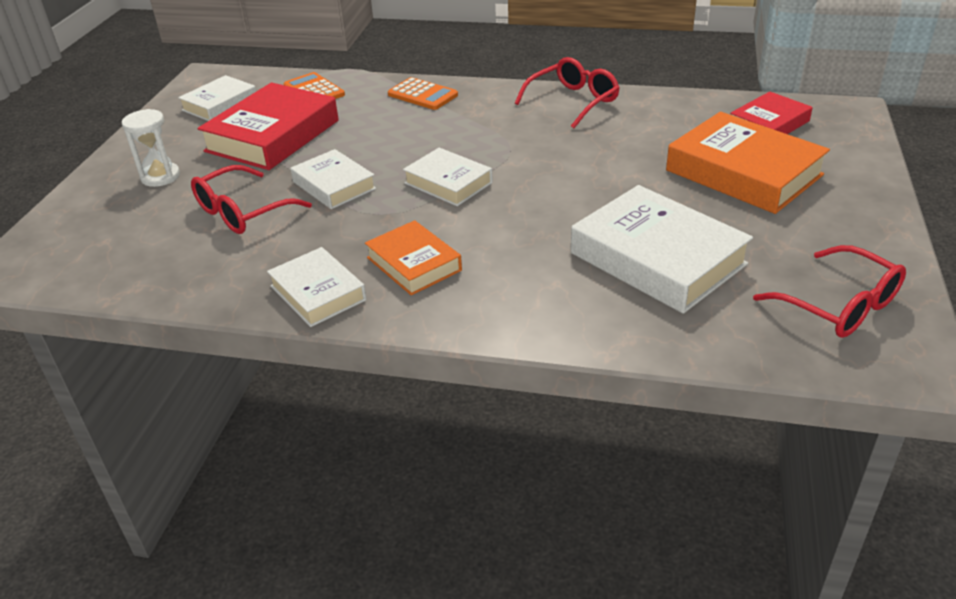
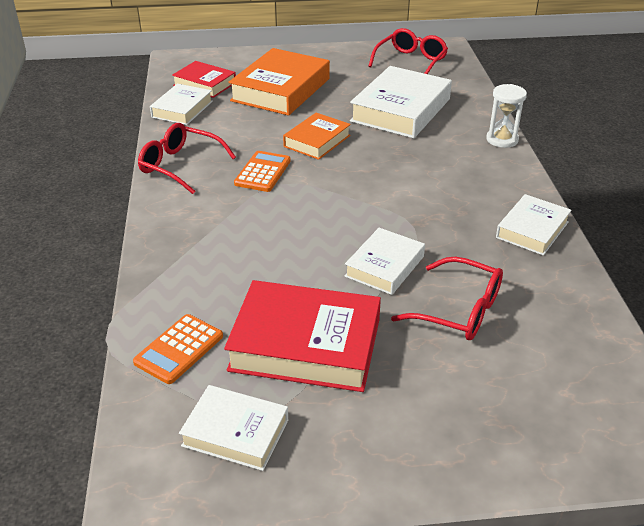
camera: 110 degrees left, 0 degrees up
white hourglass [122,109,180,187] -> white hourglass moved to [486,84,527,148]
orange book [365,220,462,295] -> orange book moved to [283,113,351,160]
orange calculator [388,77,458,110] -> orange calculator moved to [234,151,291,192]
white book [403,148,493,206] -> white book moved to [150,84,213,125]

